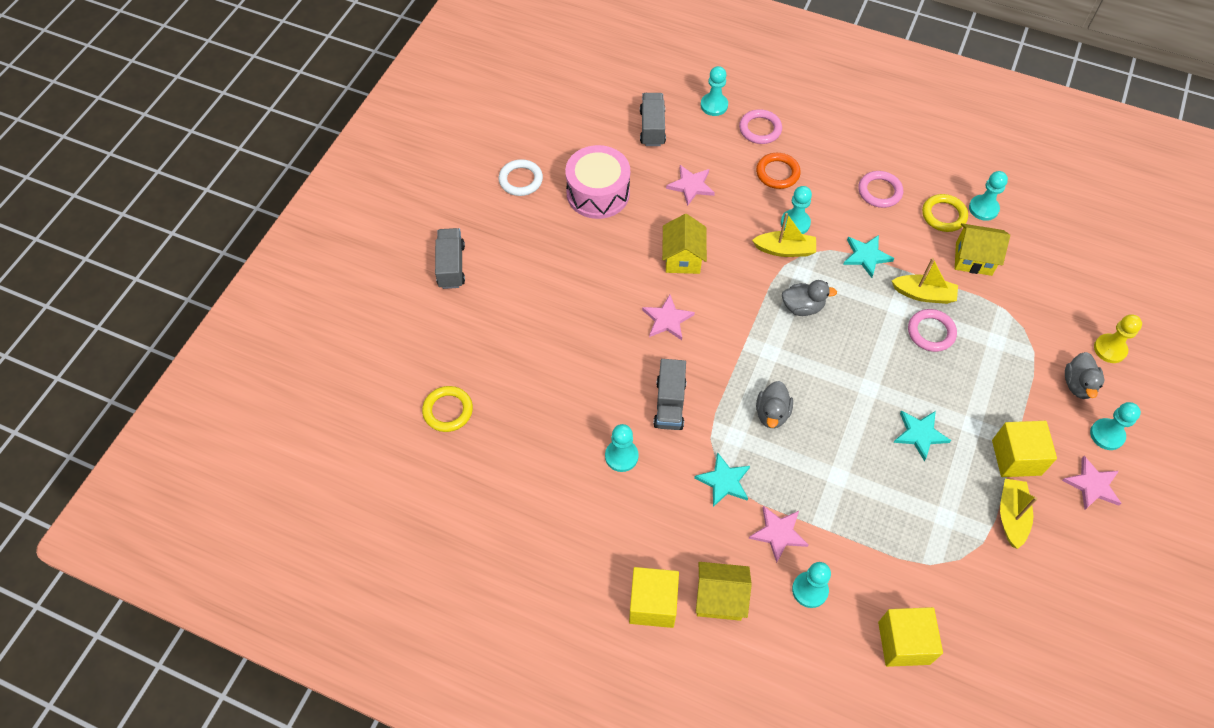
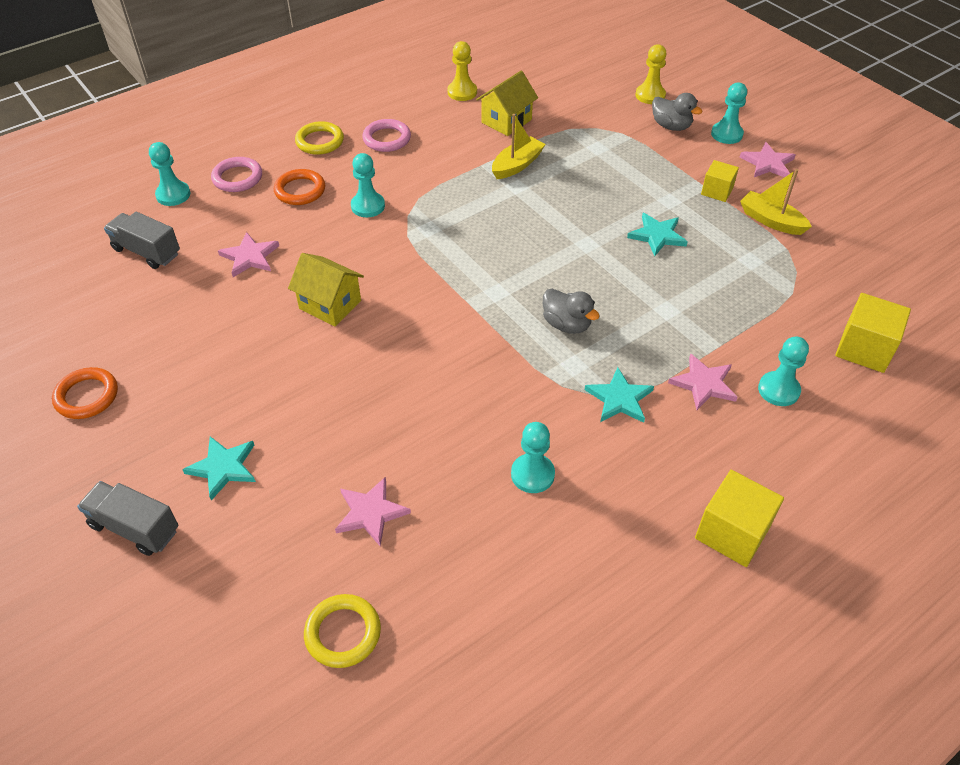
camera: 60 degrees left, 10 degrees down
white ring [499,159,543,196] -> orange ring [52,367,118,419]
pink drum [565,145,630,219] -> none
pink star [642,295,695,340] -> pink star moved to [335,477,411,546]
grey truck [653,359,686,430] -> none
yellow house [696,562,752,621] -> none
yellow boat [752,213,816,257] -> none
grey duck [782,280,837,316] -> none
turquoise star [843,235,895,278] -> turquoise star moved to [182,436,256,500]
pink ring [908,309,957,352] -> none
yellow ring [922,194,968,232] -> yellow ring moved to [295,121,344,155]
turquoise pawn [969,171,1008,221] -> yellow pawn [447,41,477,101]
yellow cube [992,421,1057,477] -> yellow cube [701,160,739,202], size x0.63

